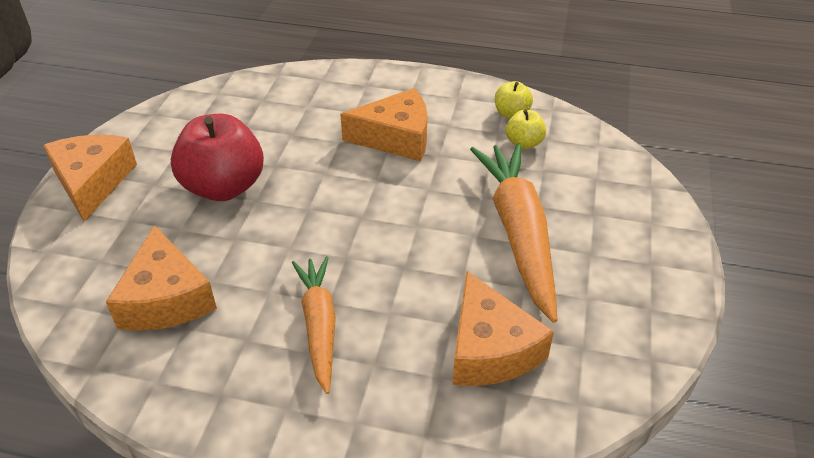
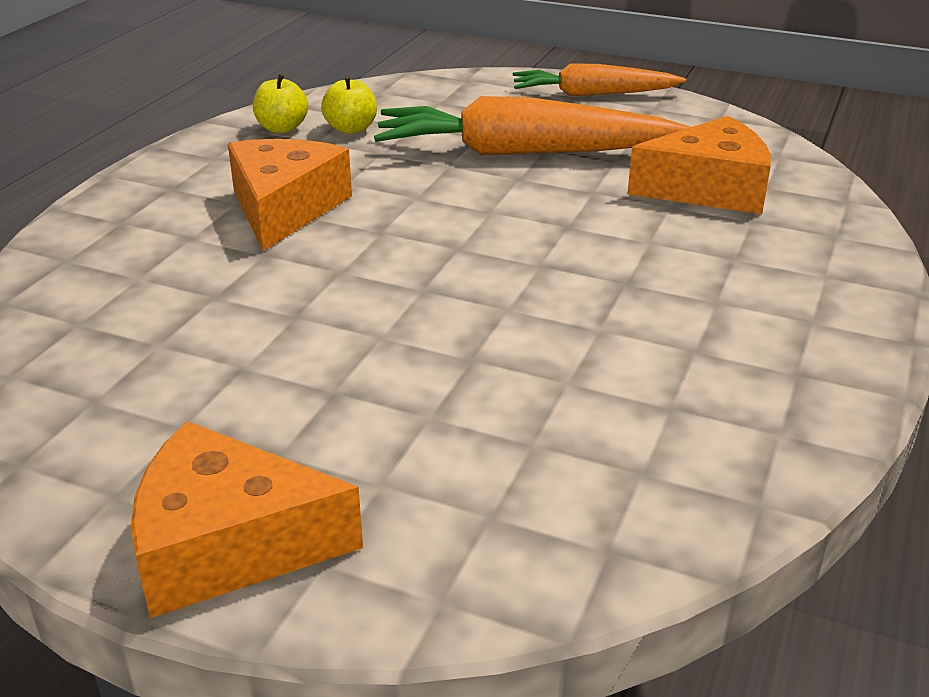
camera: 80 degrees left, 10 degrees down
orange cheese [106,225,217,331] -> none
red apple [171,114,264,201] -> none
orange carrot [292,256,336,394] -> orange carrot moved to [513,63,686,96]

